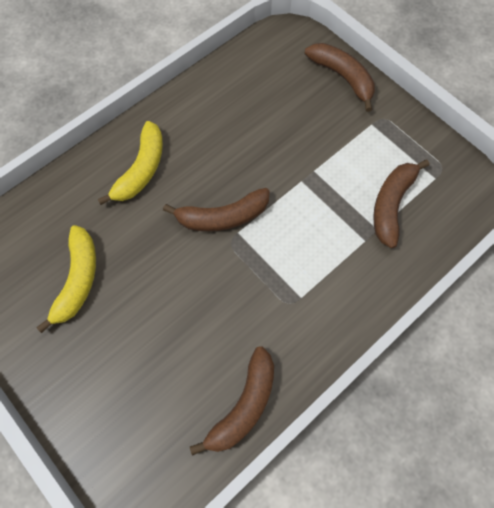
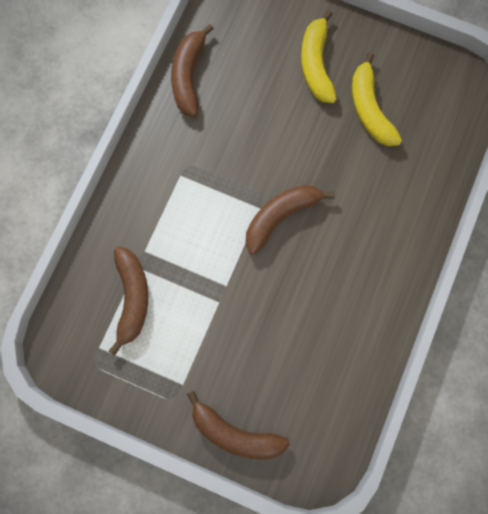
camera: 155 degrees right, 10 degrees up
yellow banana [98,121,163,205] -> yellow banana moved to [301,10,337,103]

